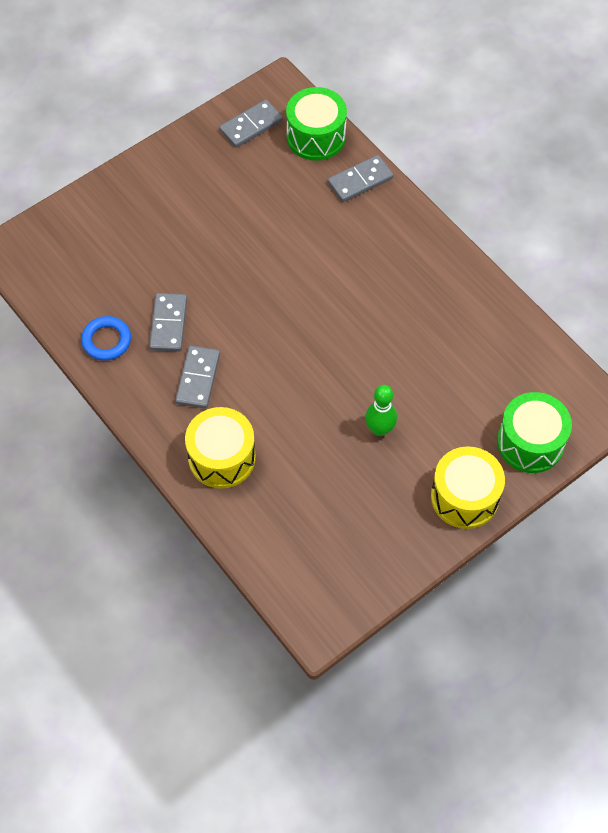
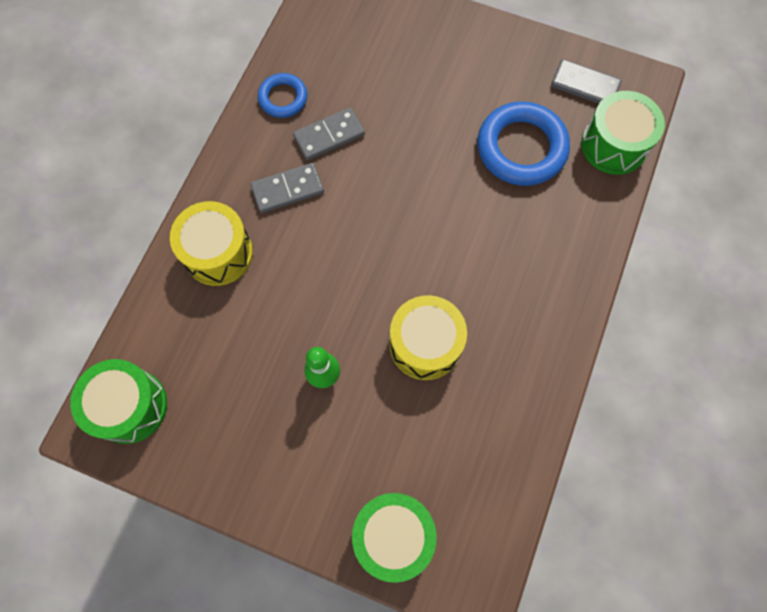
camera: 60 degrees right, 10 degrees up
grey domino [328,155,393,202] -> none
yellow drum [431,446,505,529] -> yellow drum moved to [390,295,467,380]
none -> green drum [70,359,167,444]
none -> blue ring [478,101,570,186]

